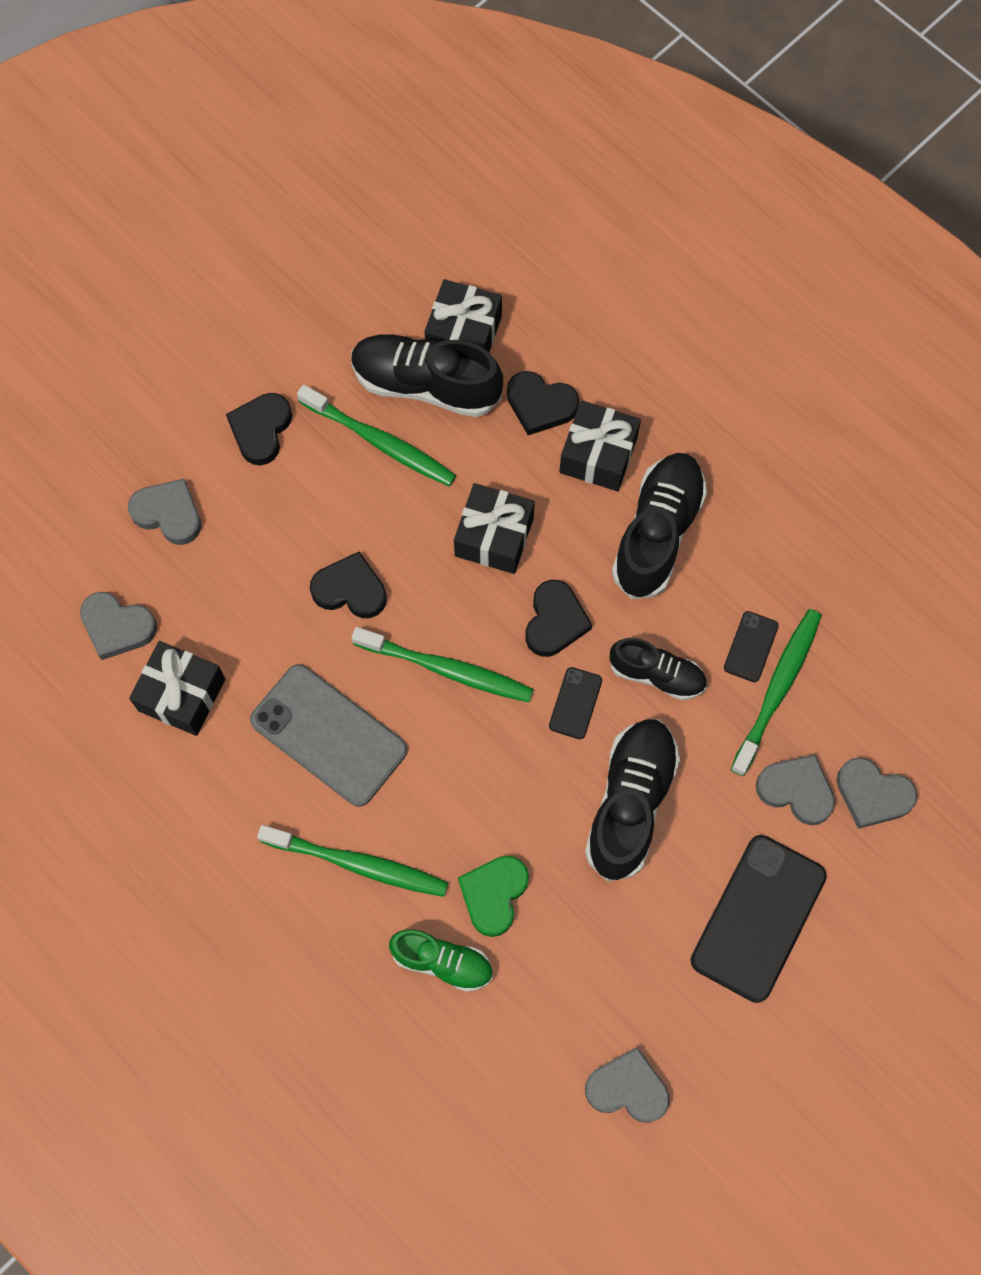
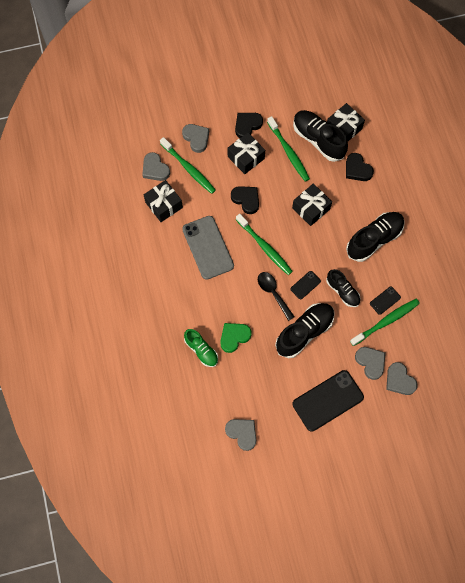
camera: 30 degrees right, 0 degrees up
green toothbrush [257,825,448,897] -> green toothbrush moved to [160,137,216,194]
black heart [526,580,592,657] -> none
black gift [559,400,641,491] -> black gift moved to [228,132,265,174]
none -> black spoon [258,272,294,321]

